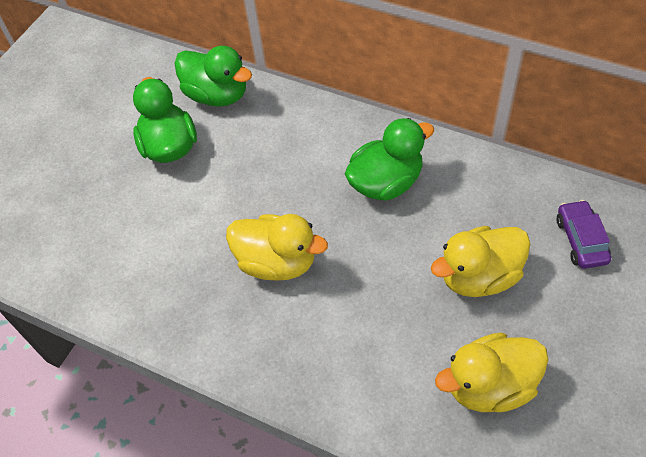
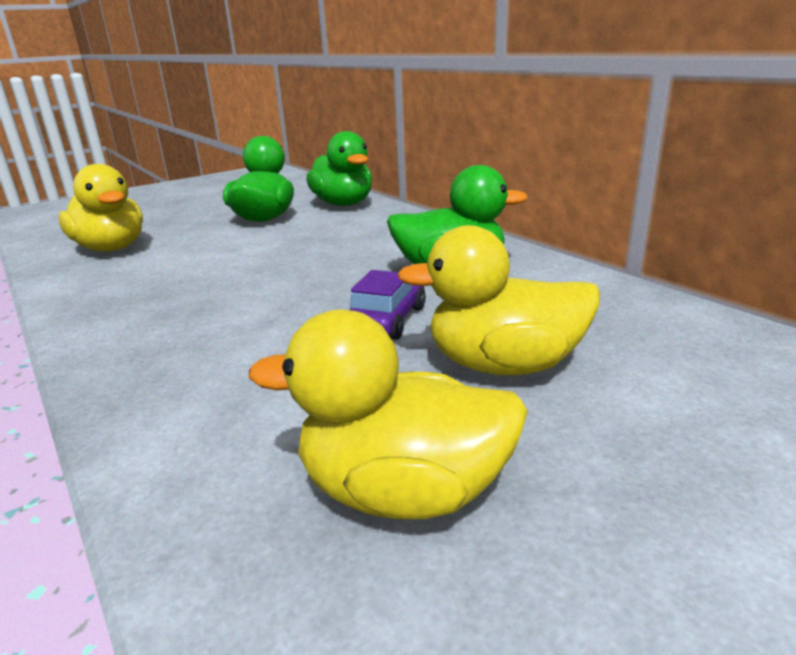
camera: 25 degrees right, 30 degrees down
yellow duck [226,214,328,281] -> yellow duck moved to [59,164,143,252]
purple car [557,200,611,269] -> purple car moved to [349,270,426,340]

